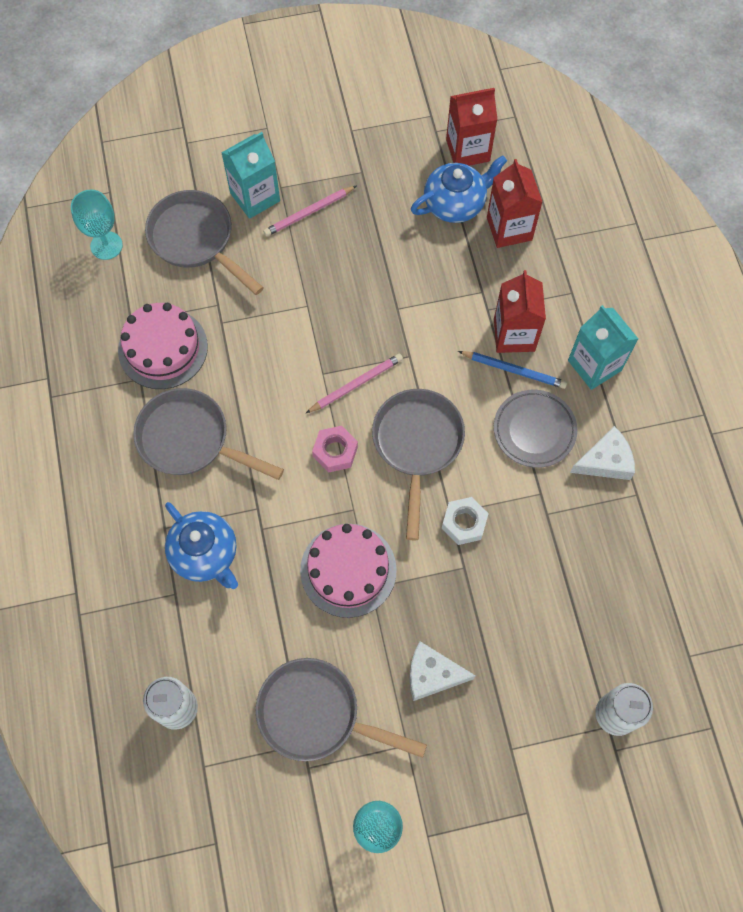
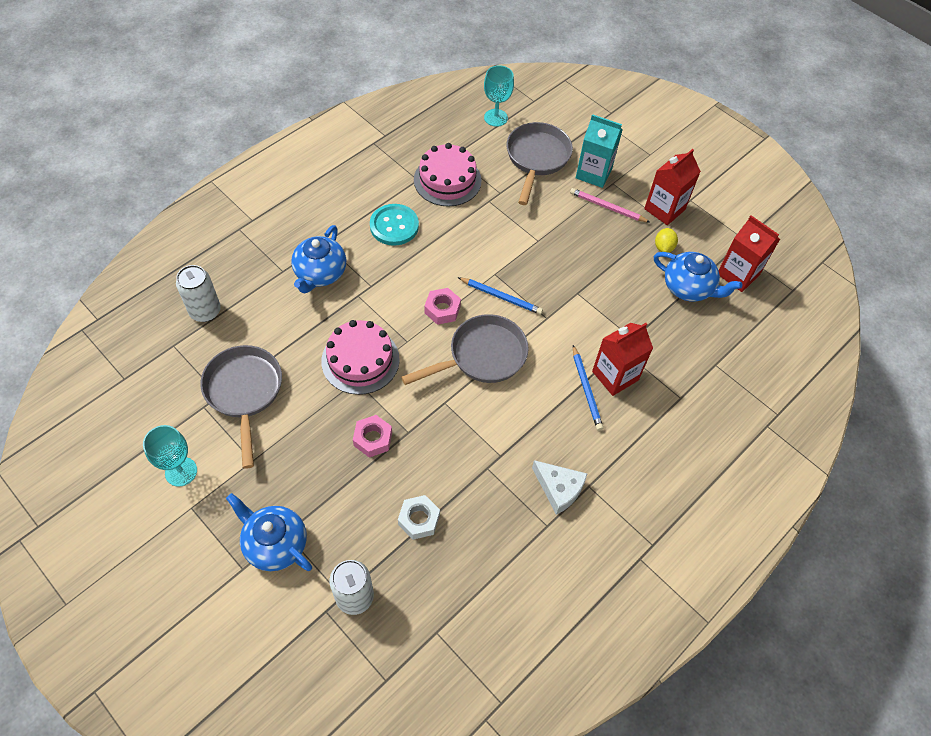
camera: 55 degrees right, 10 degrees down
grey pan [133,388,284,480] -> turquoise button [370,204,419,246]
pink pencil [306,353,403,413] -> blue pencil [458,277,543,315]
white cheese [409,641,475,701] -> none
white nut [442,497,489,545] -> white nut moved to [398,495,440,540]
red carton [487,159,542,248] -> red carton moved to [644,149,701,225]
grey plate [494,390,577,468] -> none
turquoise carton [568,305,638,390] -> none
none -> blue teapot [226,493,312,571]
none -> pink nut [353,415,392,458]
none -> yellow lemon [655,228,678,253]

